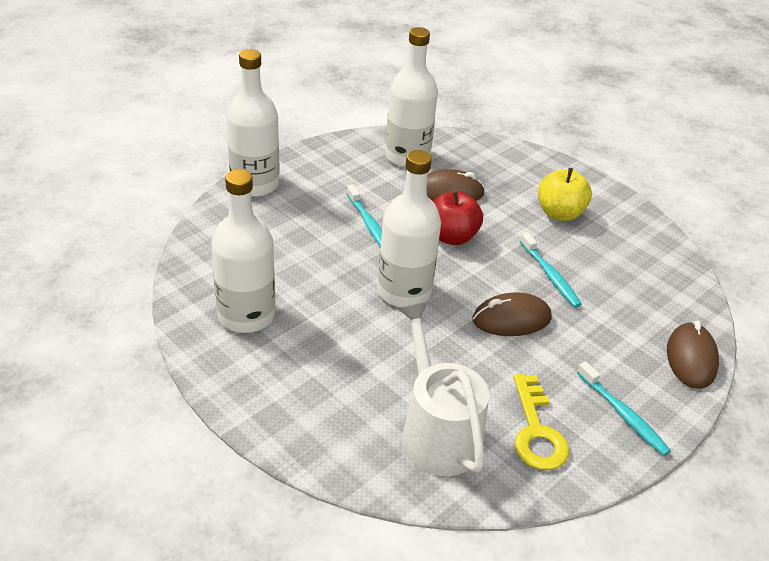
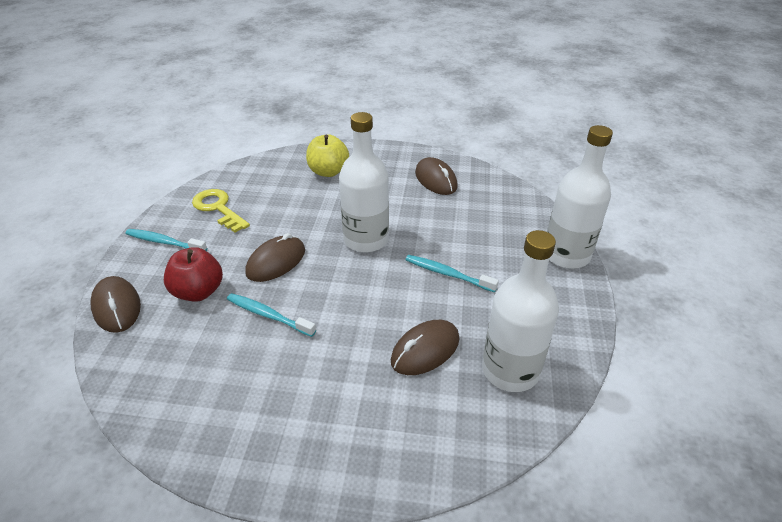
camera: 145 degrees right, 0 degrees up
white bottle [211,169,275,333] -> brown mouse [415,157,458,195]
white watering can [399,302,489,476] -> none
red apple [433,190,483,245] -> red apple moved to [164,247,223,302]
yellow apple [538,168,592,221] -> yellow apple moved to [306,135,349,177]

